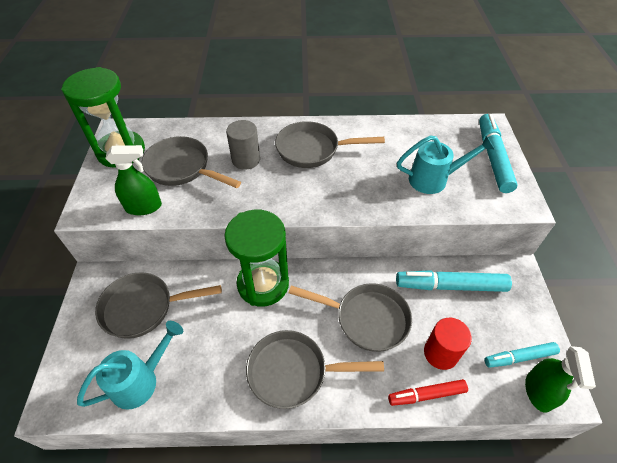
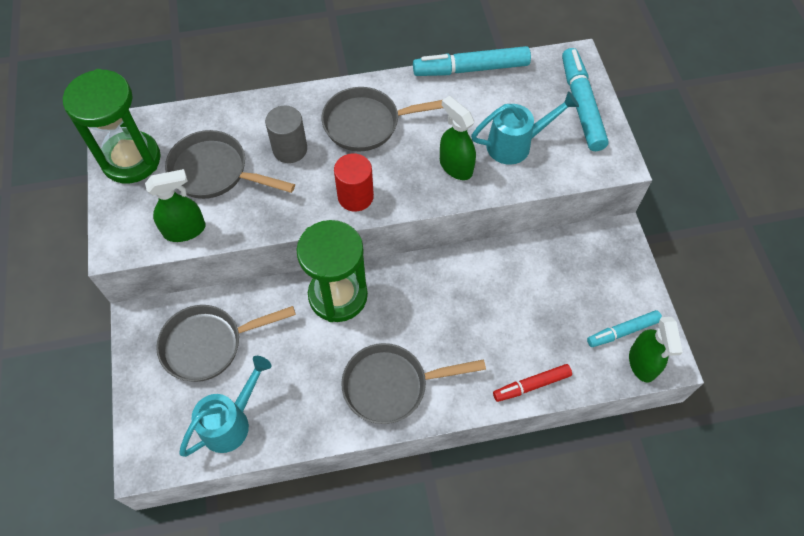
camera: 10 degrees left, 10 degrees up
grey pan [289,283,412,352] -> none
turquoise marker [396,270,512,292] -> turquoise marker moved to [413,46,531,76]
red cylinder [424,318,472,370] -> red cylinder moved to [334,153,374,212]
none -> green spray bottle [440,96,476,180]

